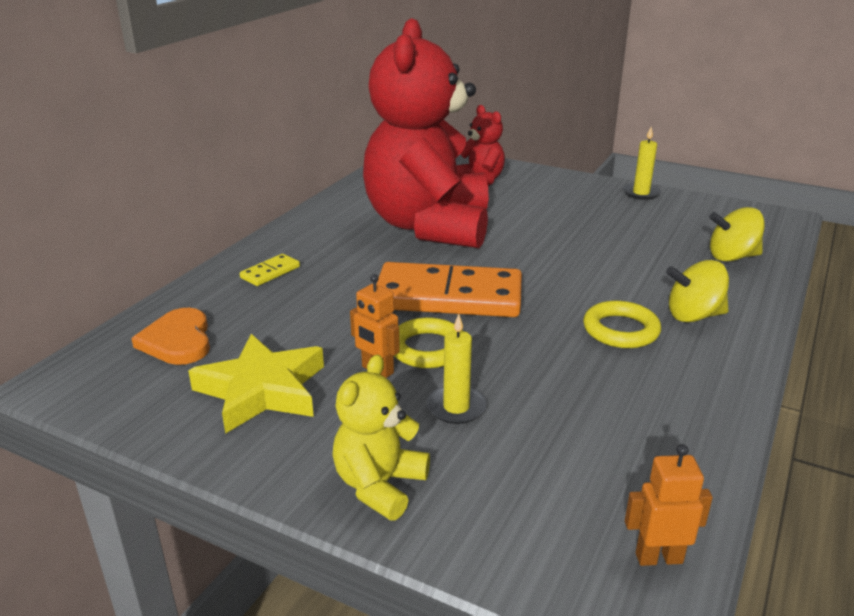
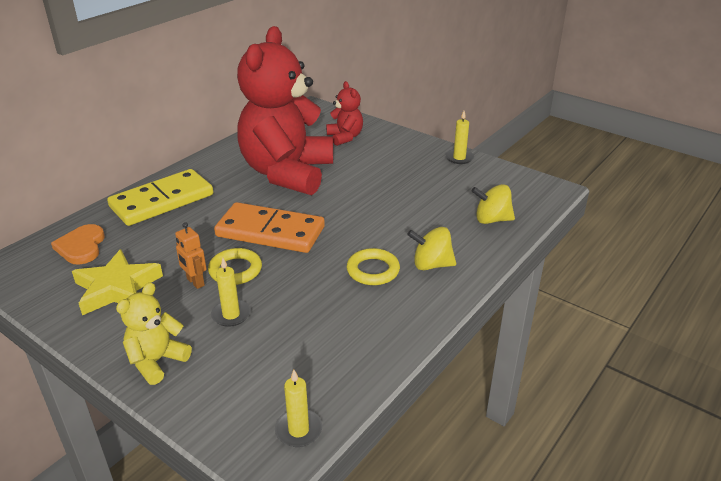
camera: 10 degrees right, 5 degrees up
yellow domino [240,254,300,286] -> yellow domino [107,169,213,226], size x2.43
orange robot [625,444,713,566] -> yellow candle [275,370,322,447]

